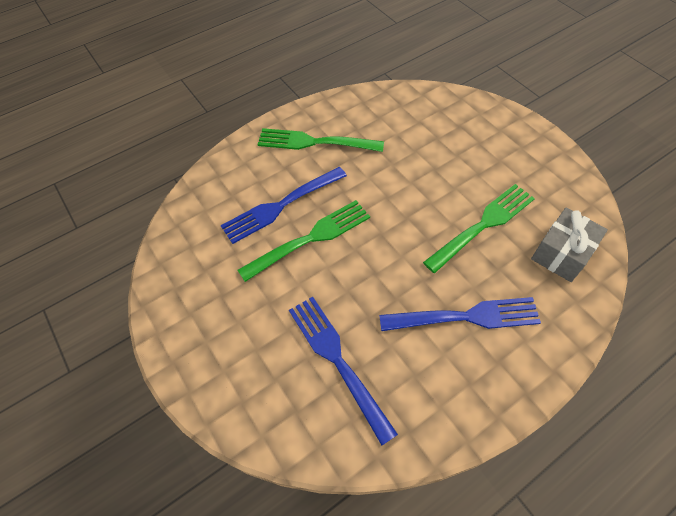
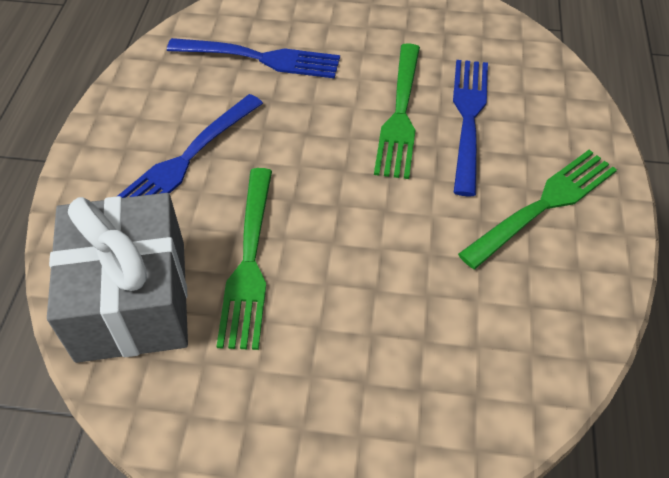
camera: 130 degrees right, 5 degrees down
grey gift [531,208,608,282] -> grey gift [47,193,188,363], size x1.65

